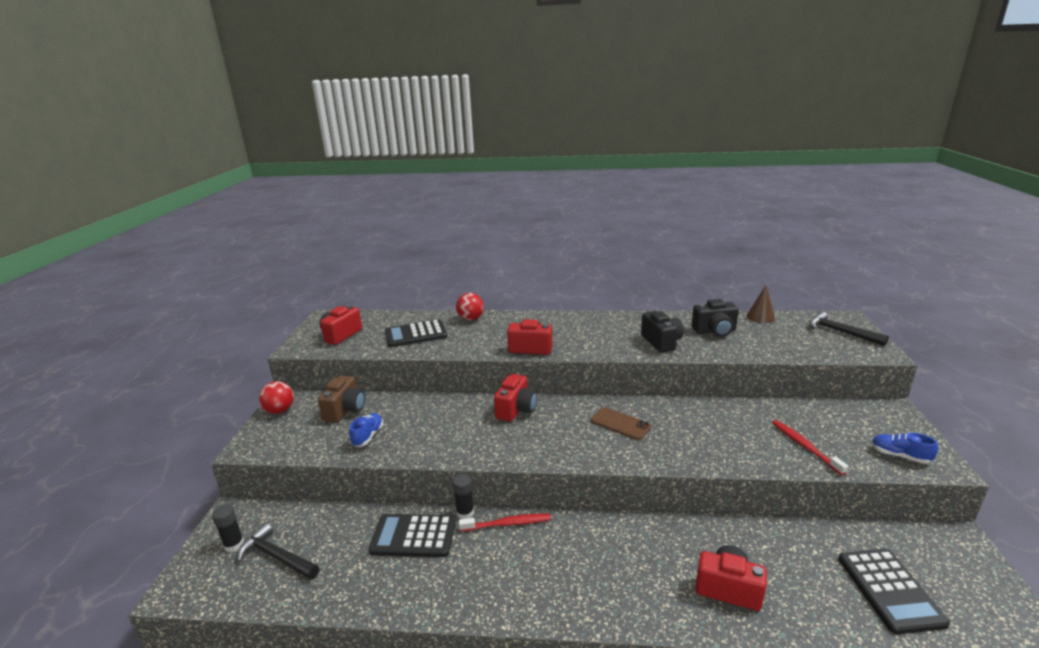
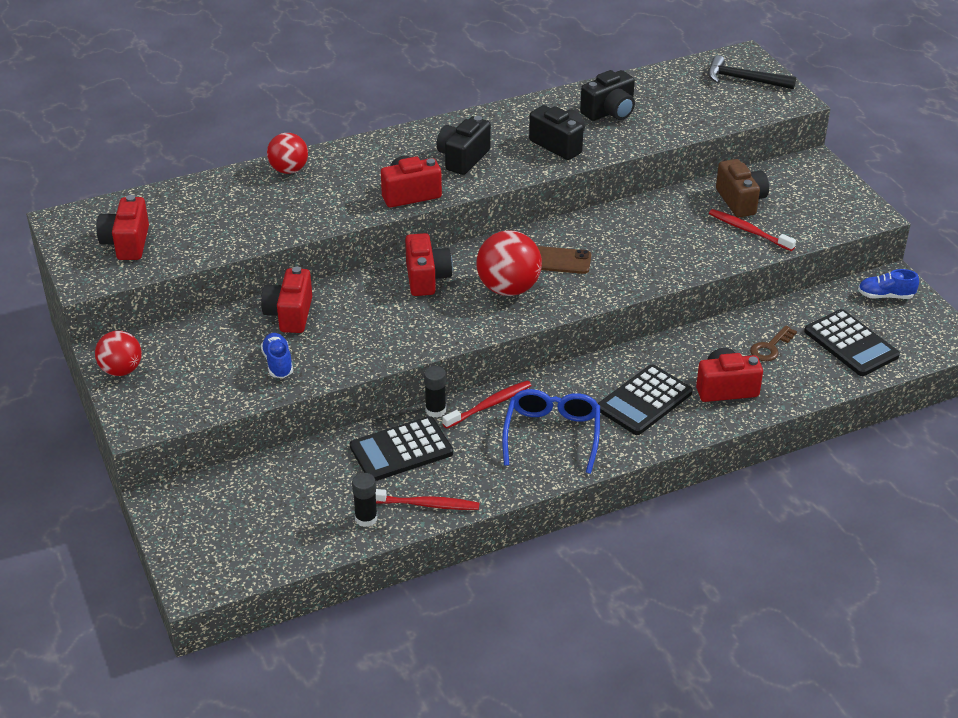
camera: 30 degrees left, 15 degrees up
black glue stick [212,505,244,552] -> black glue stick moved to [352,473,377,527]
black hammer [237,523,319,580] -> none
brown camera [318,375,365,422] -> brown camera moved to [716,159,769,218]
black calculator [385,319,447,347] -> black calculator moved to [598,365,693,435]
brown cone [746,285,775,323] -> none
blue shoe [871,433,938,464] -> blue shoe moved to [858,269,919,299]
none -> red camera [261,267,312,333]
none -> red toothbrush [375,489,480,510]
none -> black camera [436,116,491,175]
none -> red ball [476,230,542,296]
none -> blue glasses [502,389,600,474]
none -> brown key [750,326,797,361]

